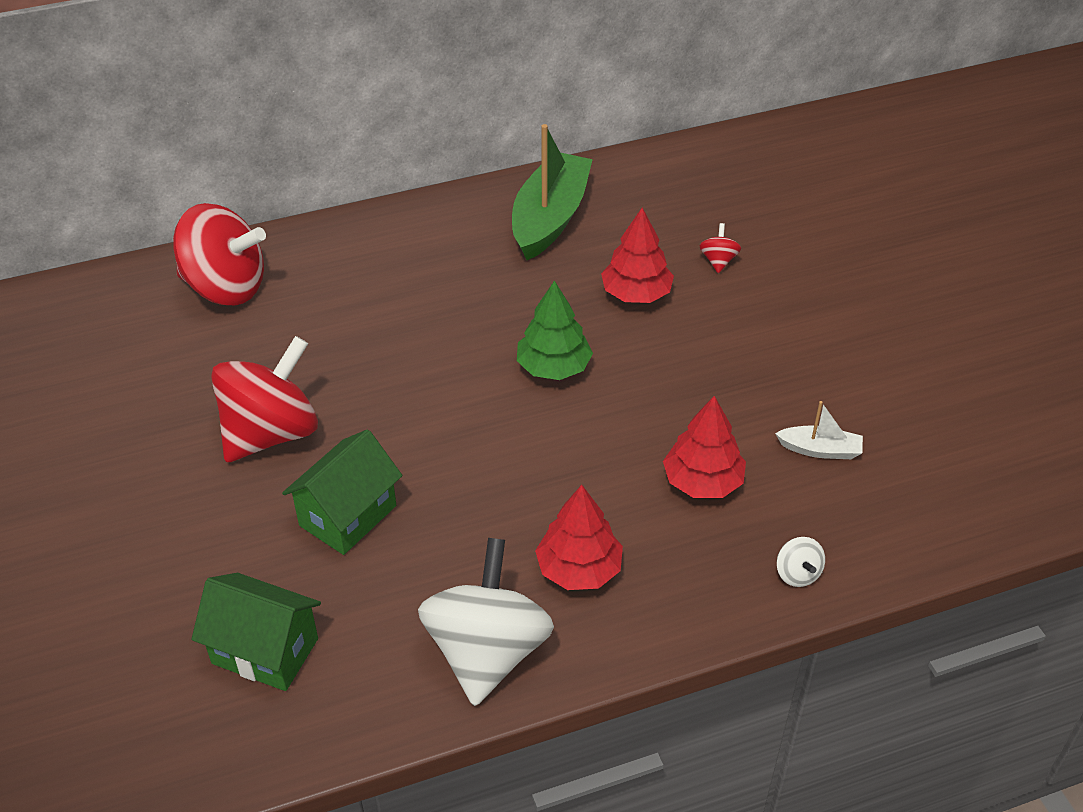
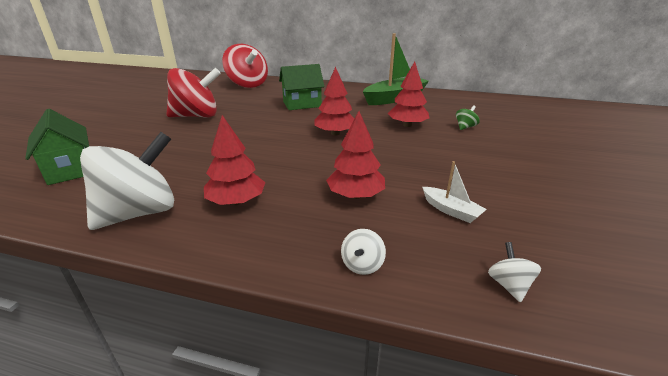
camera: 35 degrees right, 15 degrees down
green house [282,429,402,555] -> green house moved to [279,64,325,110]
green tree [517,280,593,380] -> red tree [315,67,354,135]
red spinning top [700,223,741,273] -> green spinning top [456,105,480,130]
none -> white spinning top [488,242,541,303]

